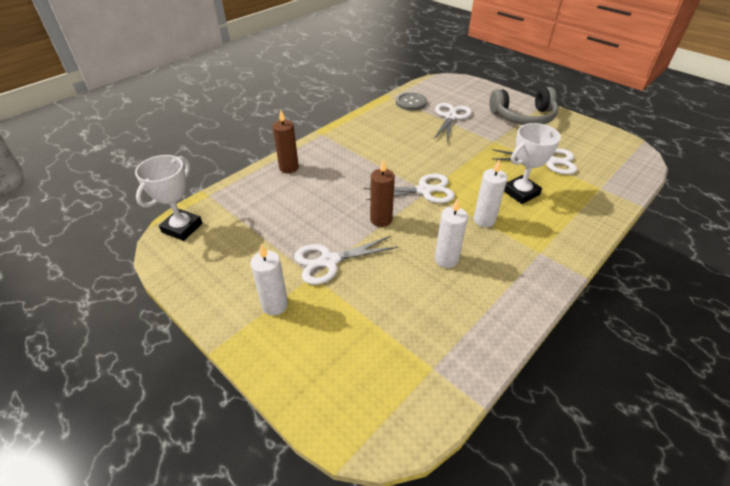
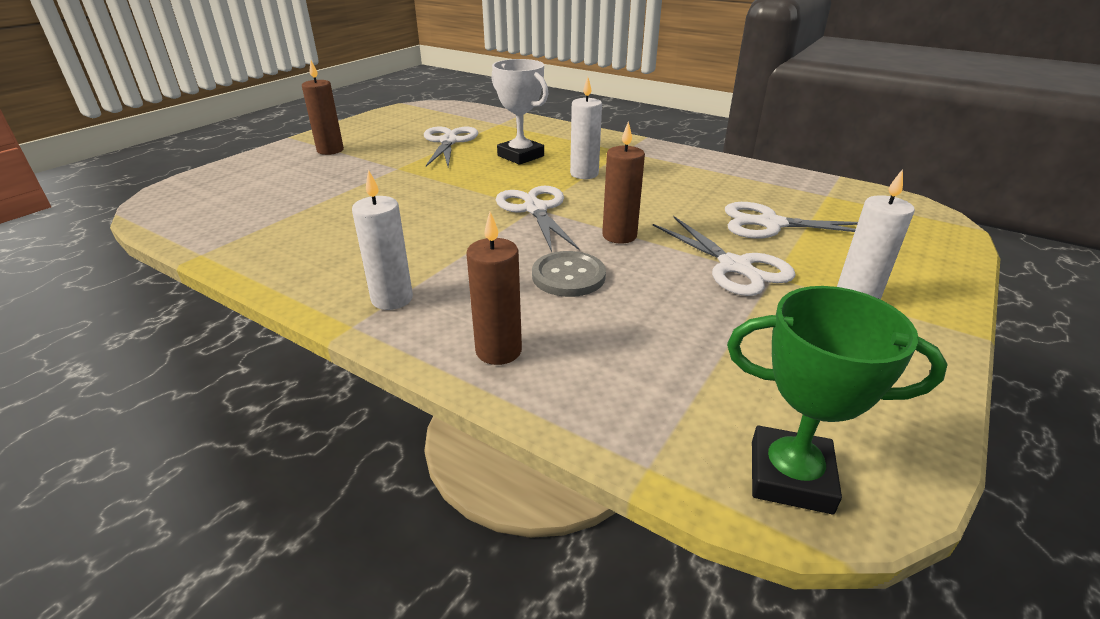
camera: 100 degrees left, 10 degrees down
white trophy [135,155,202,241] -> green trophy [727,286,948,514]
grey button [396,92,427,111] -> grey button moved to [532,251,606,297]
white scissors [433,103,472,143] -> white scissors moved to [725,202,858,239]
white candle [435,198,468,268] -> white candle moved to [352,169,413,310]
grey headphones [490,87,558,125] -> brown candle [302,60,344,155]

